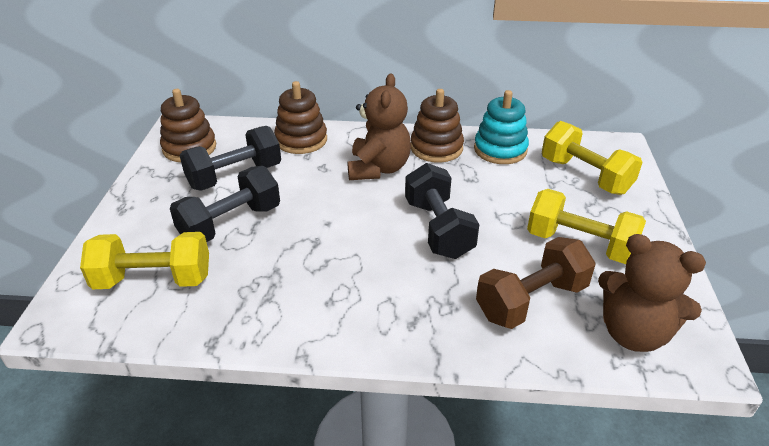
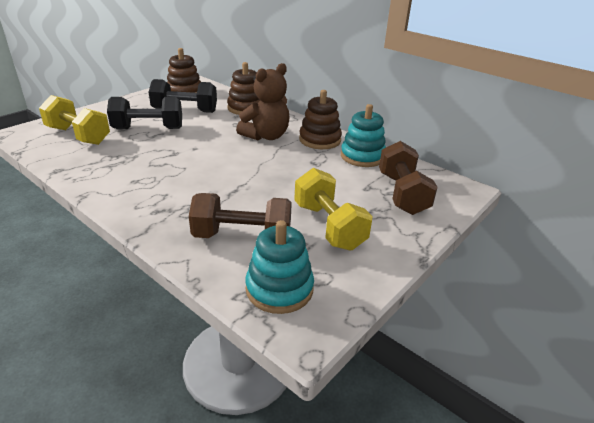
camera: 35 degrees right, 5 degrees down
black dumbbell [405,163,479,259] -> none
yellow dumbbell [542,121,642,195] -> brown dumbbell [379,141,438,215]
brown teddy bear [598,234,706,352] -> turquoise stacking toy [245,220,314,314]

